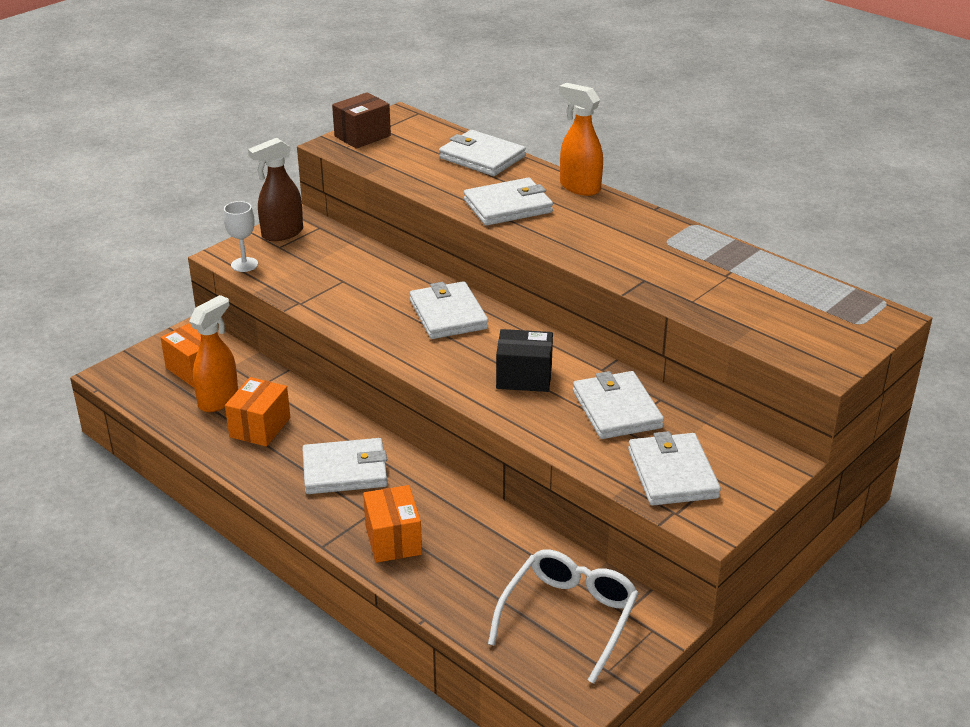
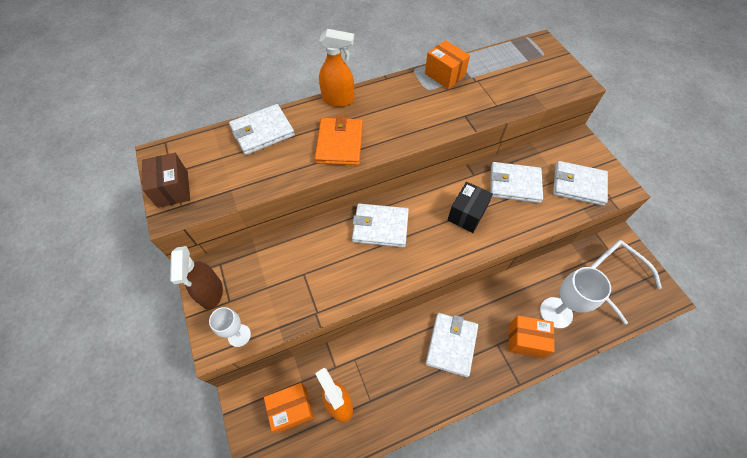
camera: 65 degrees left, 25 degrees up
orange box [225,377,290,447] -> orange box moved to [425,40,470,89]
white wallet [464,178,553,226] -> orange wallet [315,116,363,165]
orange spray bottle [559,83,603,196] -> orange spray bottle turned 150 degrees counterclockwise [319,29,354,107]
none -> white goblet [540,267,611,328]

